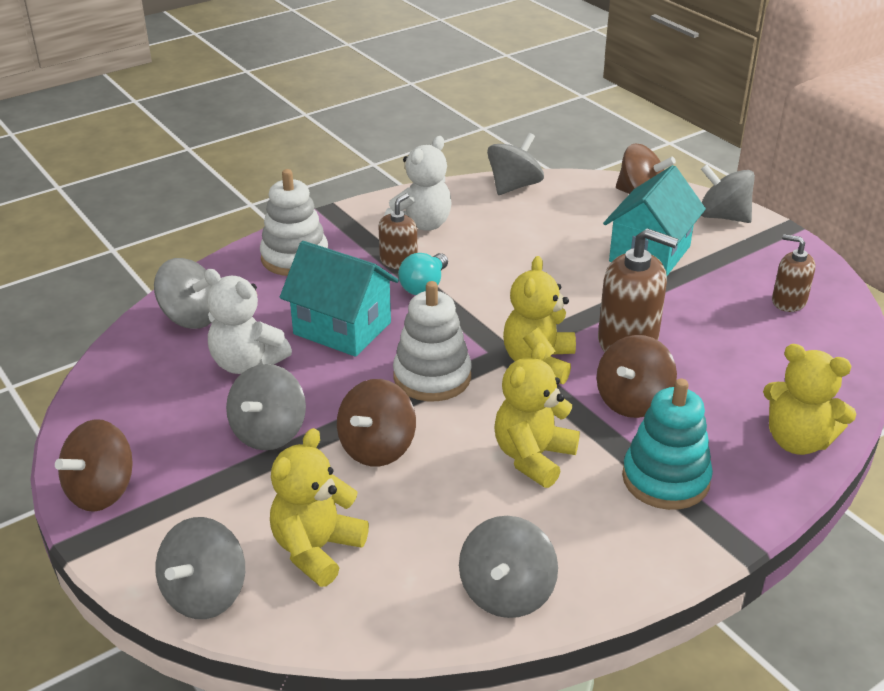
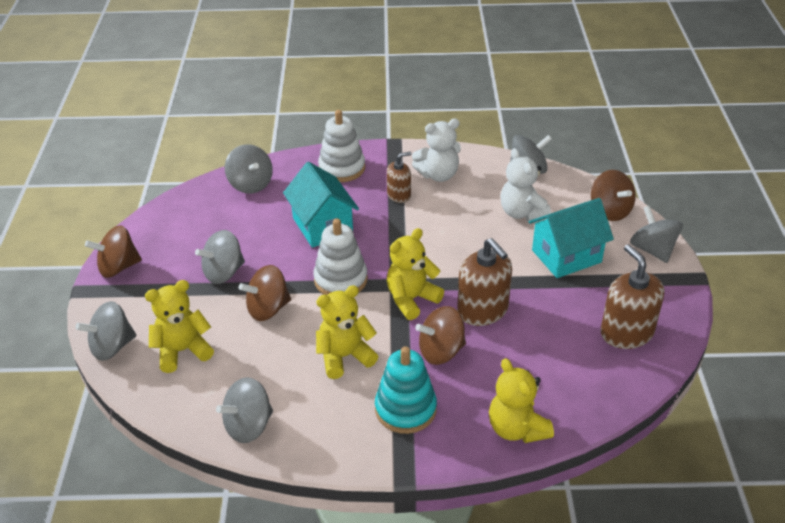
camera: 35 degrees right, 5 degrees up
white teddy bear [204,269,292,374] -> white teddy bear moved to [500,148,551,221]
turquoise light bulb [398,253,448,295] -> none
brown soap dispenser [772,234,815,312] -> brown soap dispenser [600,244,664,349], size x1.68

